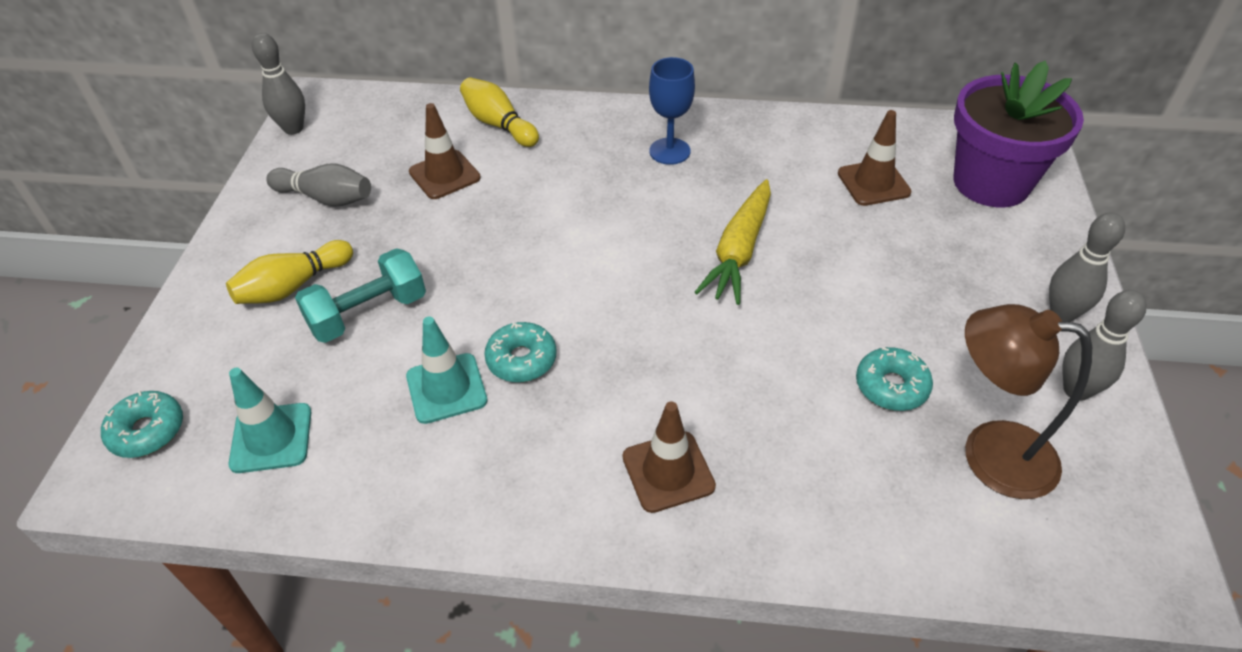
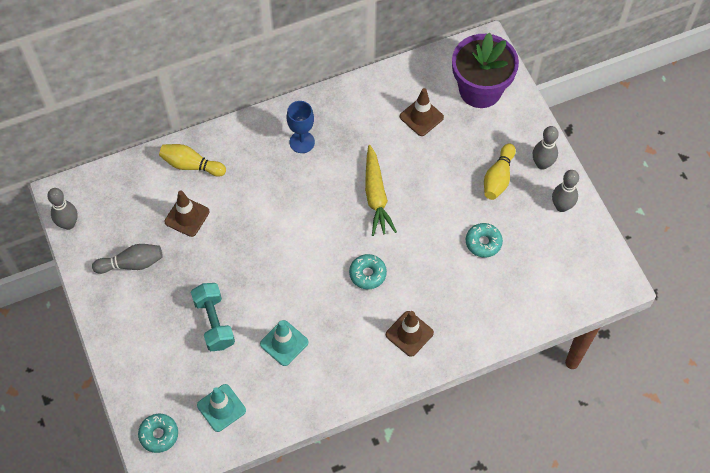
camera: 30 degrees left, 15 degrees up
yellow bowling pin [226,240,353,304] -> yellow bowling pin moved to [484,143,516,200]
turquoise dumbbell [295,248,426,343] -> turquoise dumbbell turned 45 degrees counterclockwise [191,283,235,351]
turquoise donut [484,322,557,382] -> turquoise donut moved to [349,254,387,289]
brown lamp [965,304,1092,499] -> none

